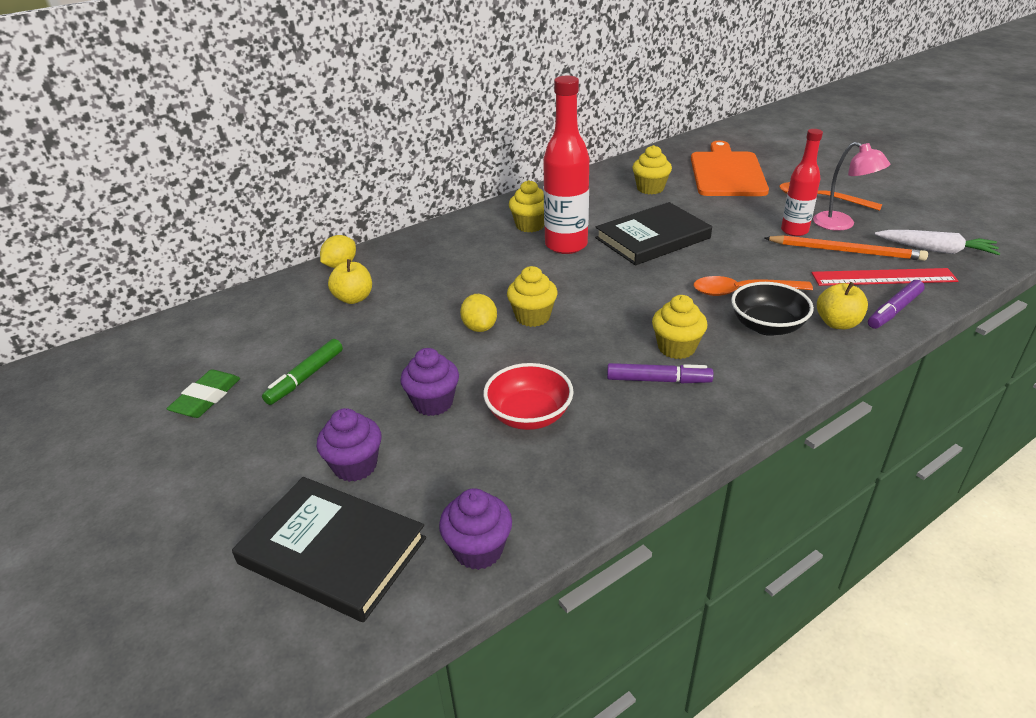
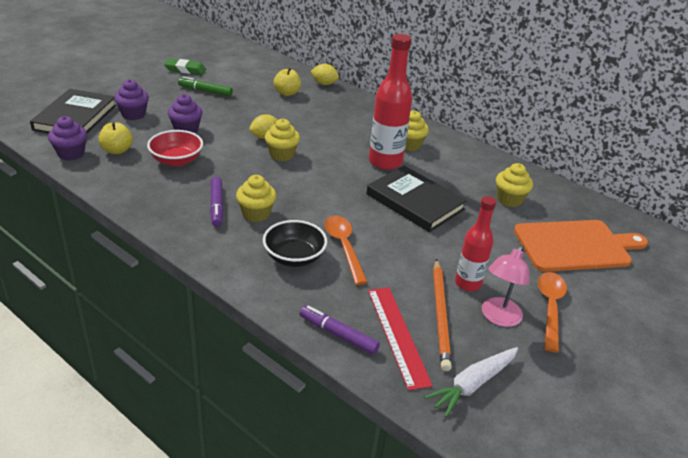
camera: 70 degrees right, 0 degrees up
yellow apple [817,282,868,329] -> yellow apple moved to [98,122,133,154]
white carrot [875,230,1000,255] -> white carrot turned 45 degrees clockwise [424,347,518,417]

